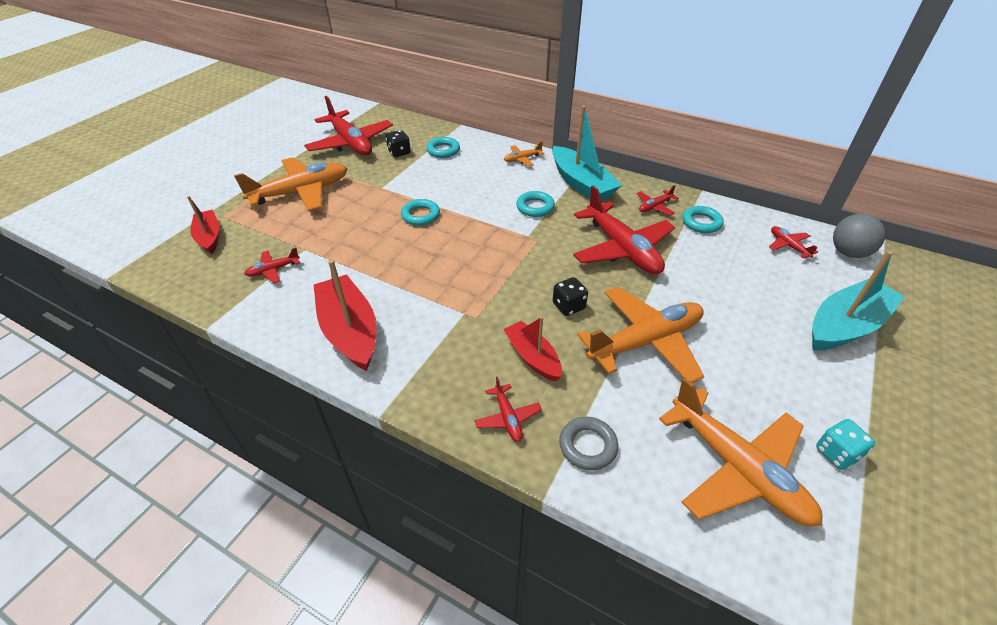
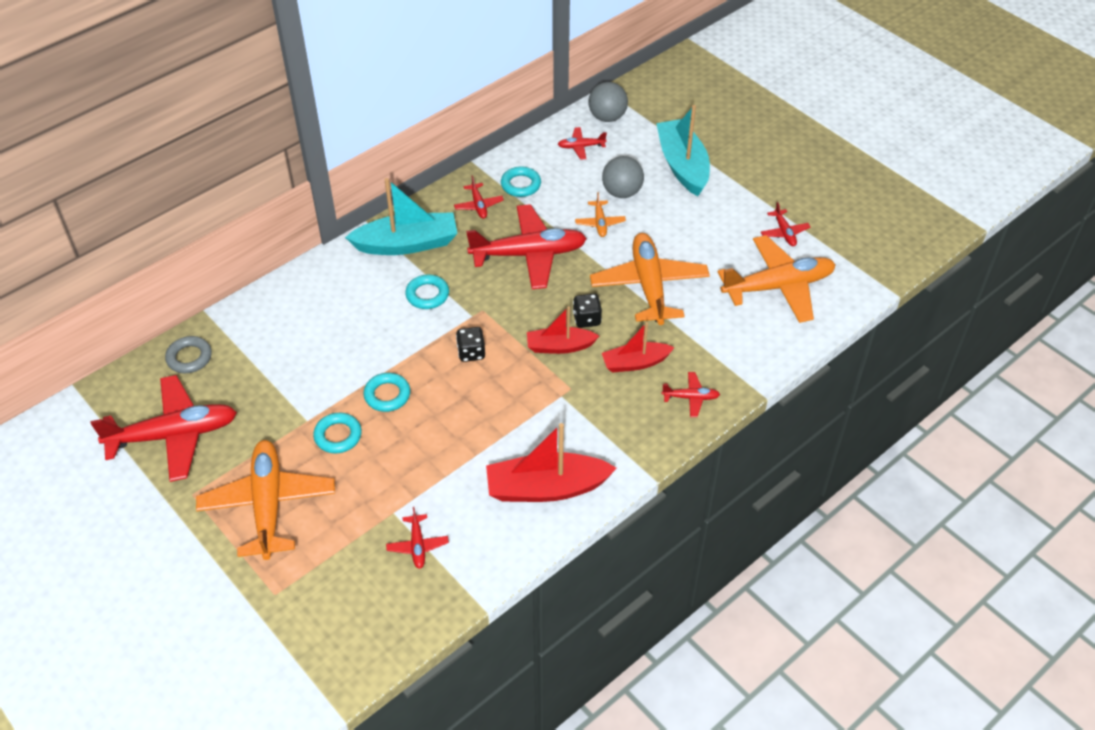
camera: 70 degrees left, 5 degrees up
red boat [187,196,219,254] -> red boat moved to [527,306,599,354]
black dice [386,130,411,157] -> black dice moved to [456,327,485,362]
turquoise ring [426,137,460,158] -> turquoise ring moved to [313,413,362,453]
orange plane [504,141,544,166] -> orange plane moved to [575,192,626,237]
grey ring [559,417,618,470] -> grey ring moved to [165,336,212,373]
turquoise dice [816,419,875,470] -> red plane [761,202,811,246]
none -> grey ball [602,156,644,198]

